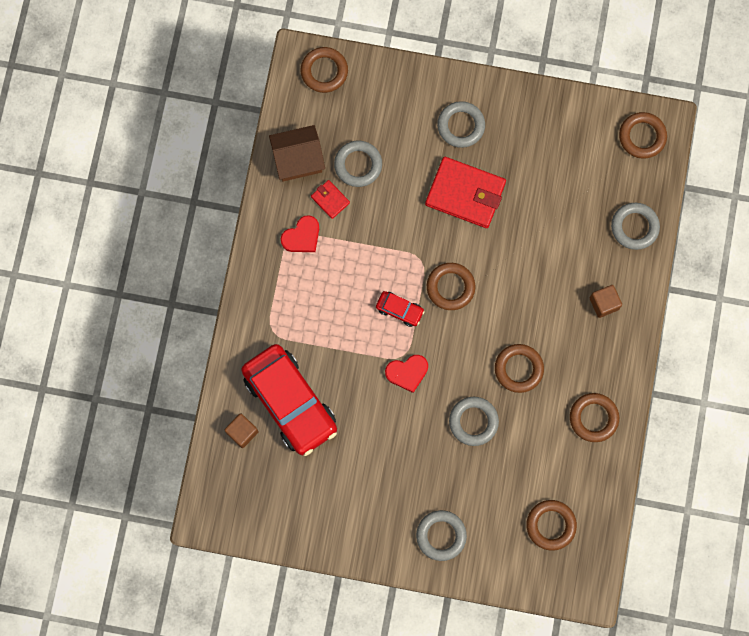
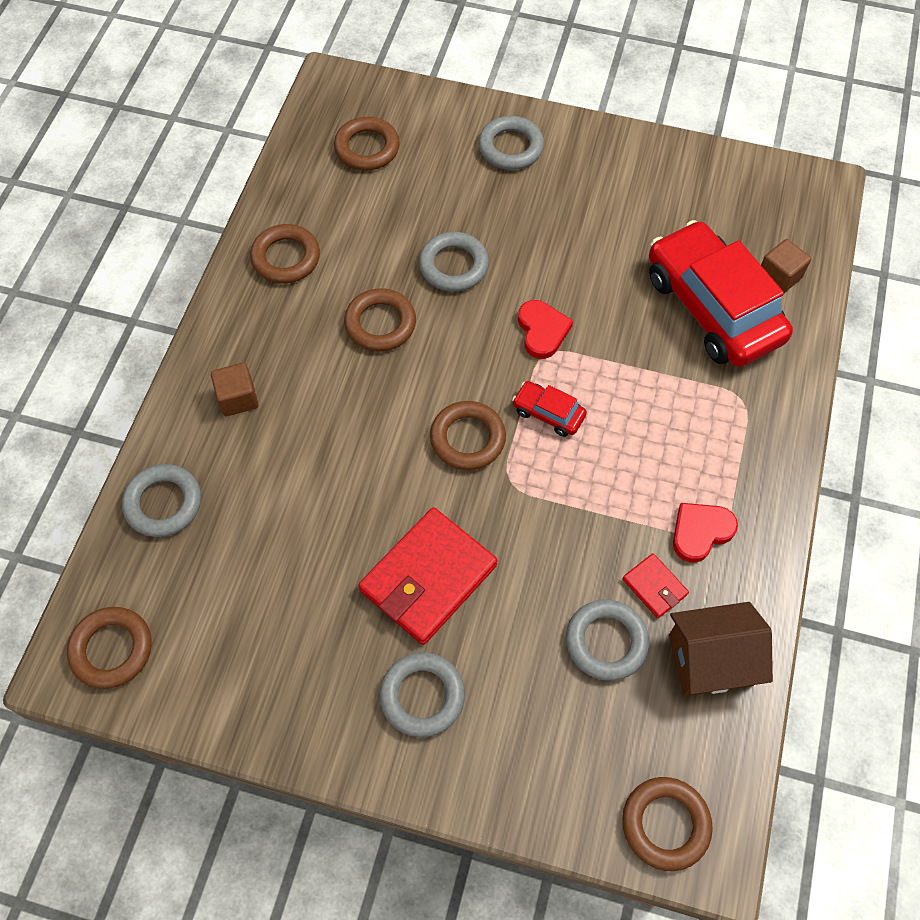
camera: 175 degrees left, 15 degrees down
red heart [385,355,428,393] -> red heart turned 90 degrees clockwise [518,300,573,359]
red wallet [425,157,506,228] -> red wallet turned 75 degrees counterclockwise [358,507,497,645]

